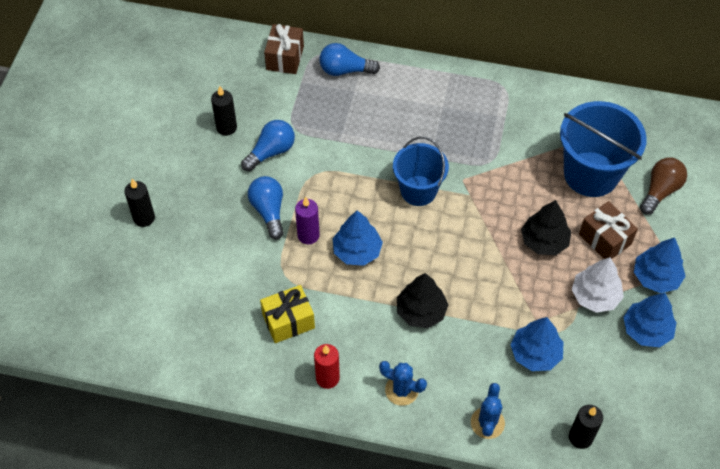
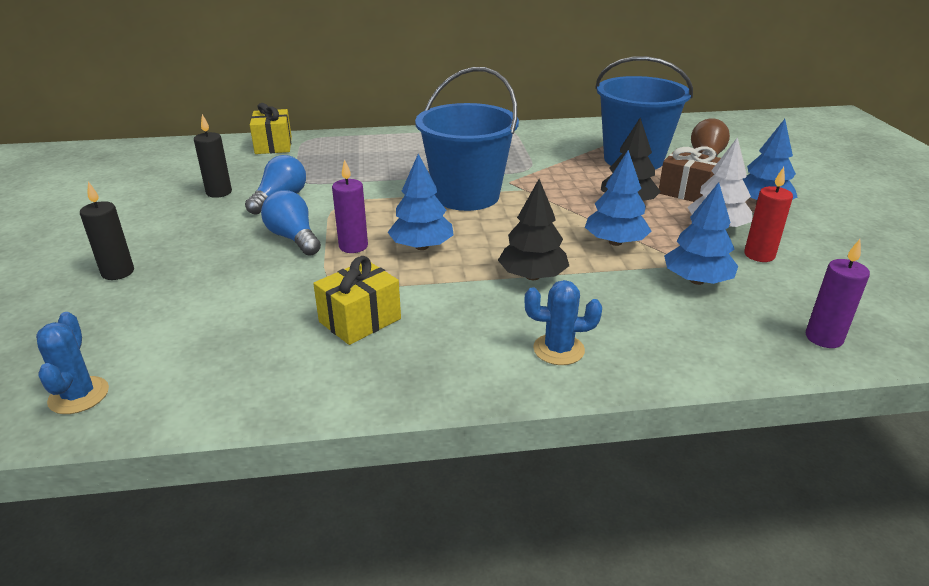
camera: 20 degrees left, 25 degrees down
brown gift [264,24,304,74] -> yellow gift [250,103,292,154]
red candle [314,344,340,389] -> red candle moved to [744,167,793,262]
blue light bulb [319,43,380,76] -> none
blue bucket [393,137,449,206] -> blue bucket [415,67,519,211], size x1.52
blue cactus [471,383,505,439] -> blue cactus moved to [36,312,109,414]
black candle [569,405,603,449] -> purple candle [806,239,870,348]
blue tree [623,293,677,347] -> blue tree moved to [585,150,651,246]

